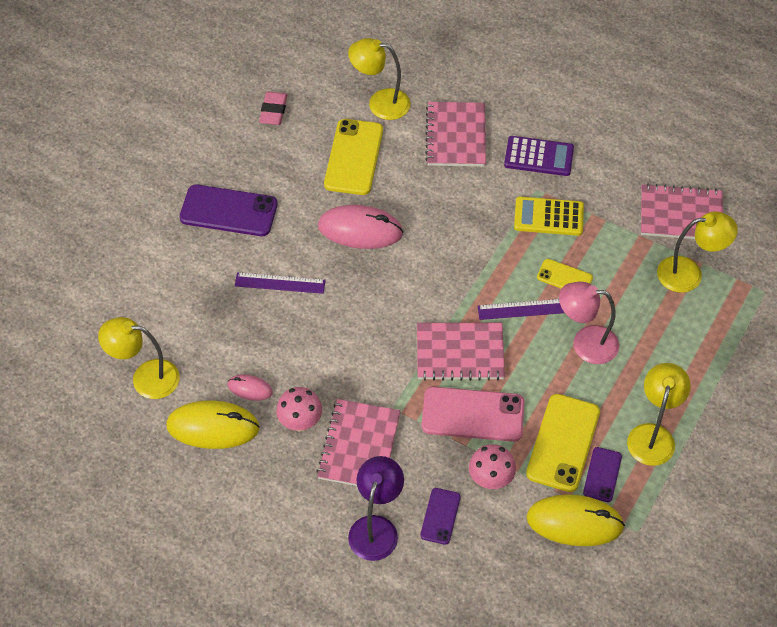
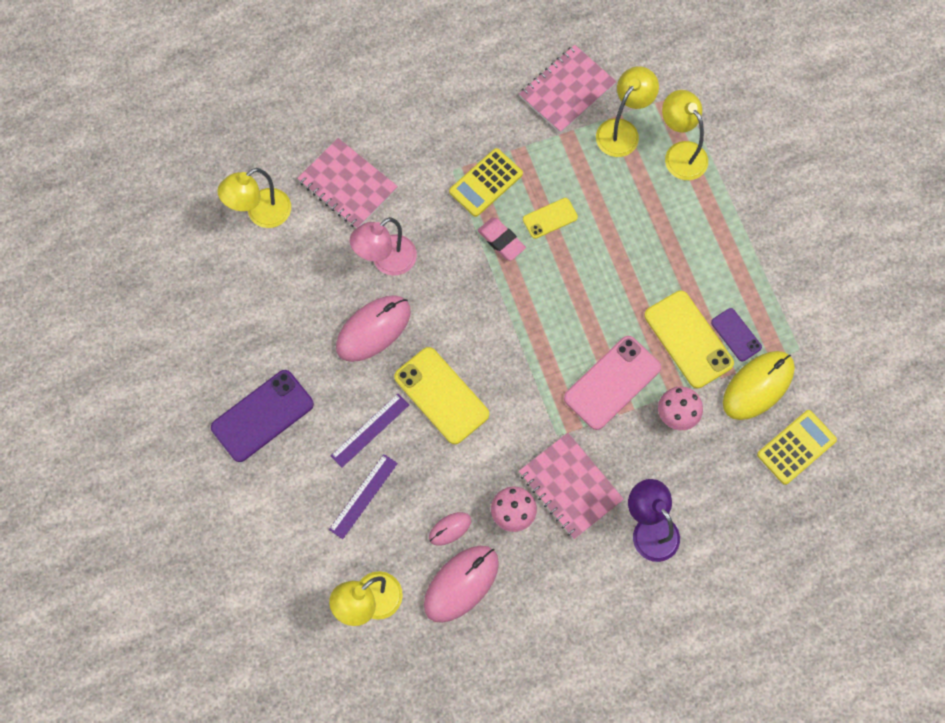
camera: 50 degrees left, 15 degrees up
yellow mouse [166,400,260,449] -> pink mouse [424,546,499,623]
pink eraser [259,92,287,125] -> pink eraser moved to [478,217,526,261]
yellow phone [324,119,383,195] -> yellow phone moved to [394,347,489,444]
pink notebook [417,323,505,381] -> none
purple phone [420,488,461,545] -> none
purple ruler [477,299,564,320] -> purple ruler moved to [329,454,398,539]
purple calculator [504,136,574,176] -> none
pink lamp [559,282,619,364] -> pink lamp moved to [350,217,417,276]
yellow lamp [627,363,691,466] -> yellow lamp moved to [662,90,708,180]
none -> yellow calculator [757,410,837,485]

